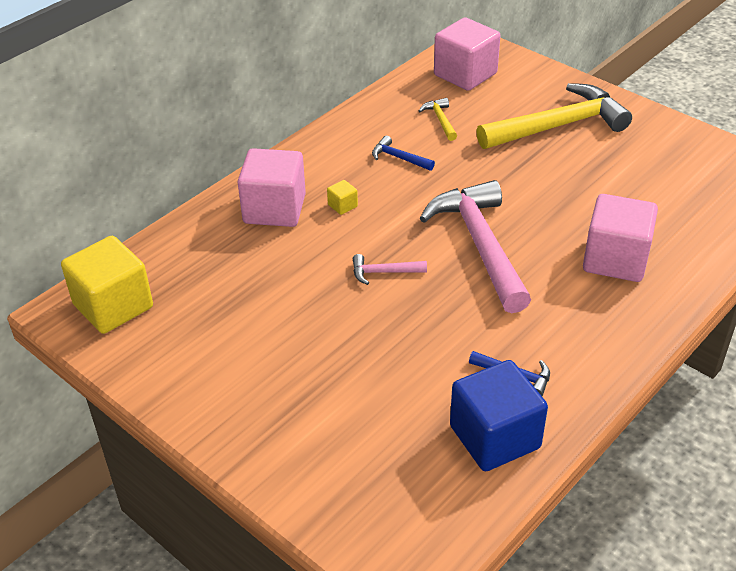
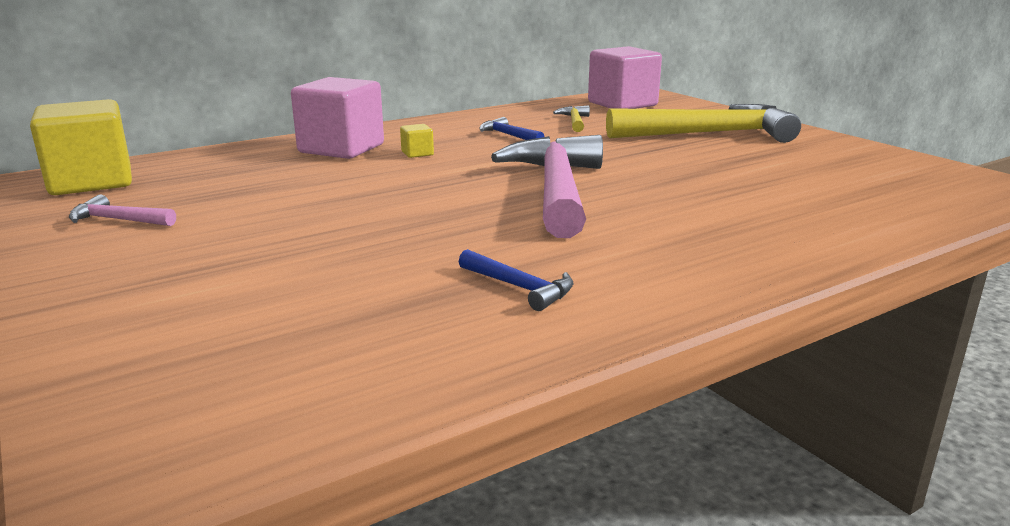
camera: 15 degrees right, 20 degrees down
pink hammer [353,254,427,285] -> pink hammer moved to [69,194,176,226]
blue cube [450,360,548,471] -> none
pink cube [583,194,658,282] -> none

